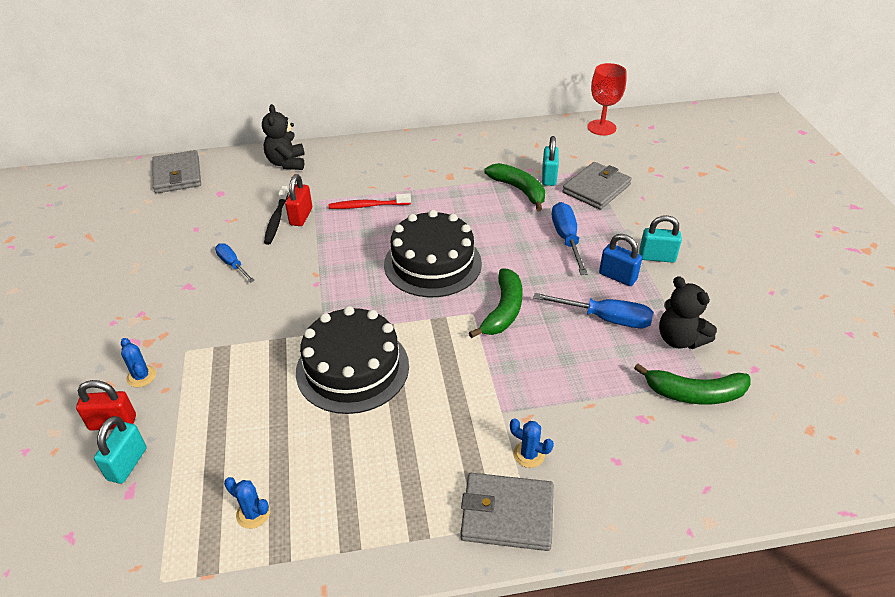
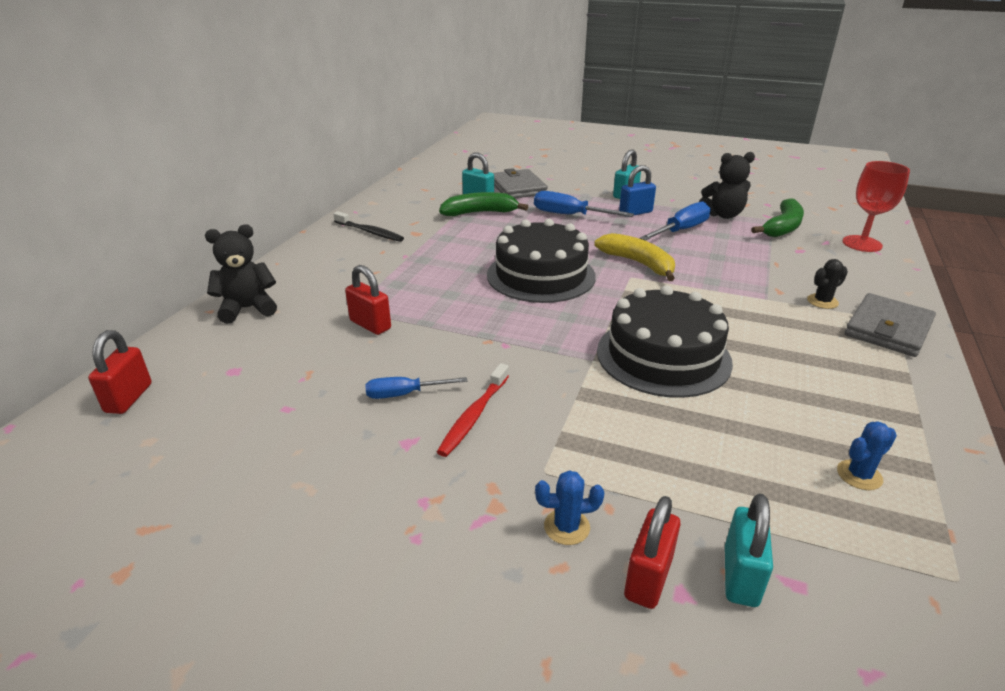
camera: 60 degrees left, 10 degrees down
turquoise padlock [94,416,147,484] -> turquoise padlock turned 60 degrees clockwise [725,494,773,607]
grey wallet [152,150,201,193] -> red padlock [88,330,152,414]
black teddy bear [262,104,305,170] -> black teddy bear turned 135 degrees clockwise [205,224,277,324]
black toothbrush [264,186,289,245] -> black toothbrush moved to [333,211,404,242]
red toothbrush [329,193,411,209] -> red toothbrush moved to [437,363,509,457]
green banana [469,268,522,338] -> yellow banana [594,233,675,281]
blue cactus [510,418,554,468] -> black cactus [807,259,848,309]
red goblet [587,63,627,135] -> red goblet moved to [842,161,910,252]

